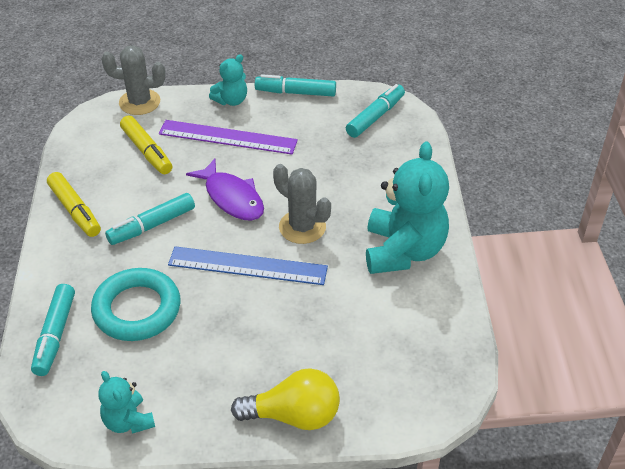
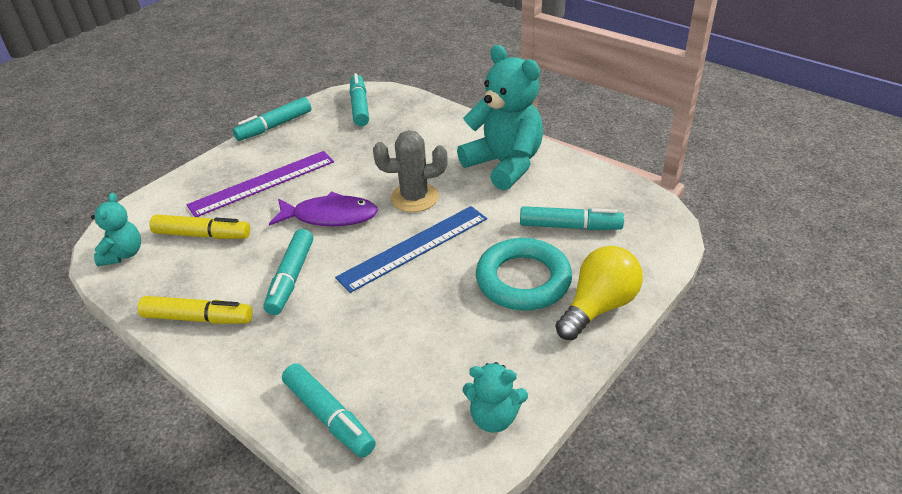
camera: 45 degrees left, 5 degrees down
turquoise ring [91,268,181,341] -> turquoise ring moved to [476,238,572,310]
grey cactus [101,45,166,115] -> none
turquoise teddy bear [209,54,247,106] -> turquoise teddy bear moved to [91,193,141,266]
none -> turquoise marker [520,206,624,230]

